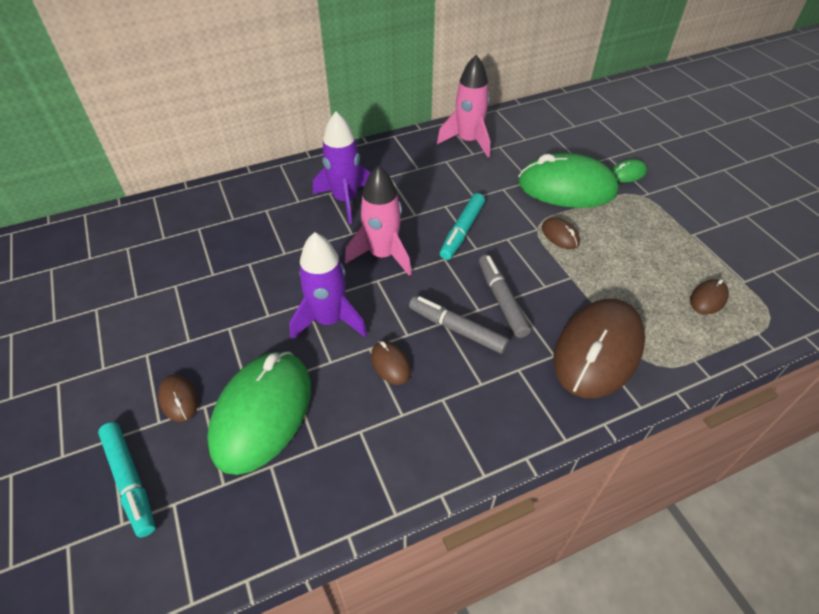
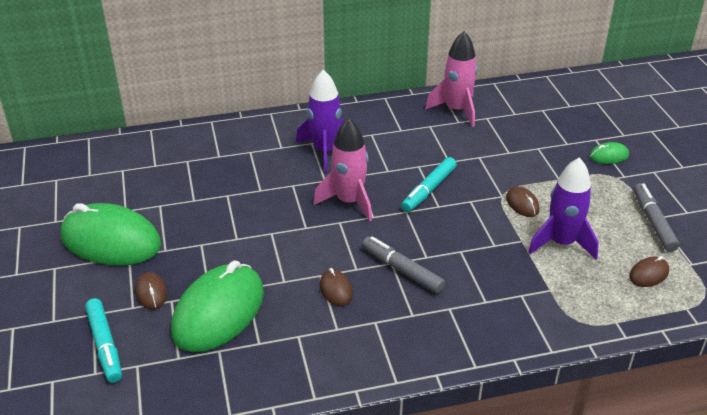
camera: 10 degrees right, 10 degrees down
purple rocket [289,232,367,340] -> purple rocket moved to [528,157,599,260]
grey marker [479,255,531,338] -> grey marker moved to [633,183,680,252]
green mouse [518,153,619,208] -> green mouse moved to [61,203,161,266]
brown mouse [554,299,645,398] -> none

